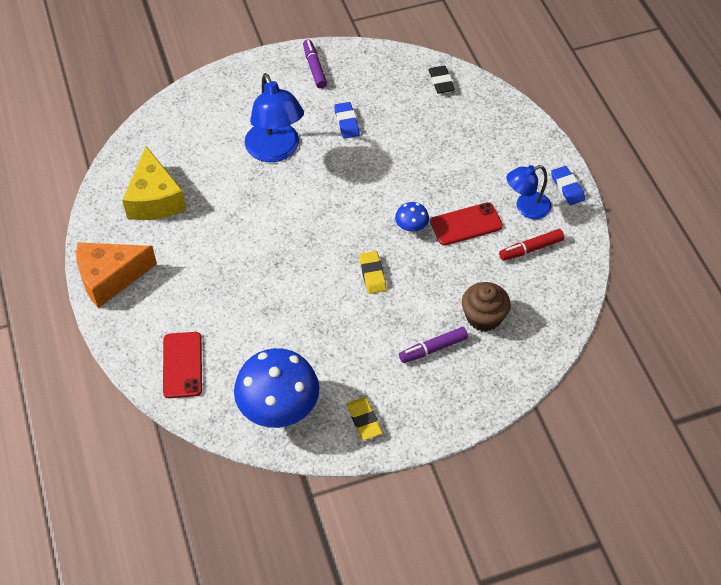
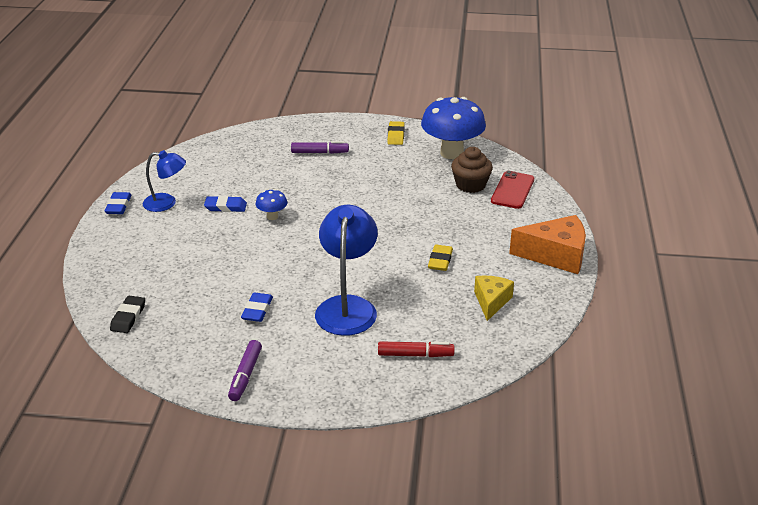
camera: 155 degrees left, 20 degrees down
yellow cheese [122,146,186,220] -> yellow cheese [474,275,514,321], size x0.62
yellow eraser [359,251,387,294] -> yellow eraser moved to [428,245,453,271]
red phone [430,202,503,246] -> blue eraser [204,196,247,212]
brown cupcake [462,282,511,331] -> brown cupcake moved to [451,147,493,193]
red marker [499,229,564,261] -> red marker moved to [378,341,455,357]

